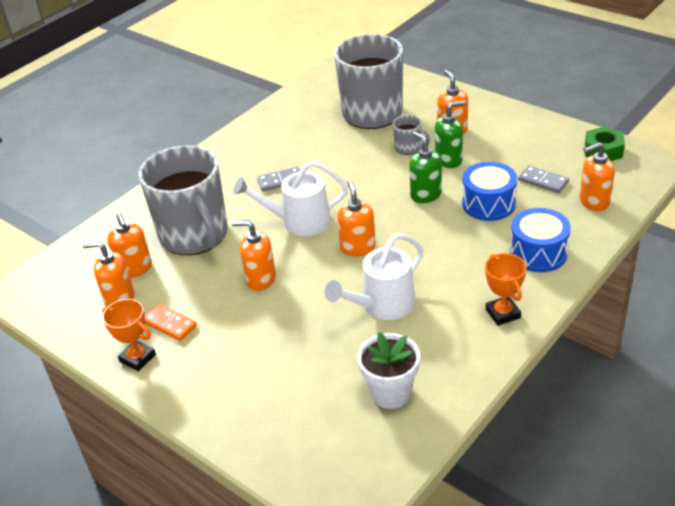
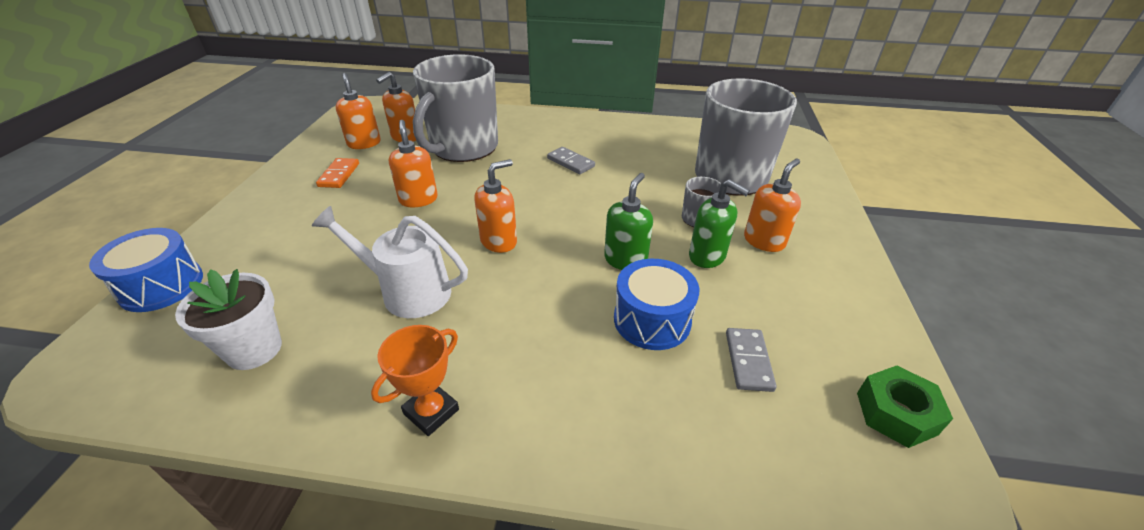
camera: 55 degrees right, 0 degrees up
orange trophy [102,299,156,371] -> none
white watering can [233,161,348,236] -> none
blue drum [510,208,571,272] -> blue drum moved to [89,228,203,312]
orange soap dispenser [580,142,615,211] -> none

